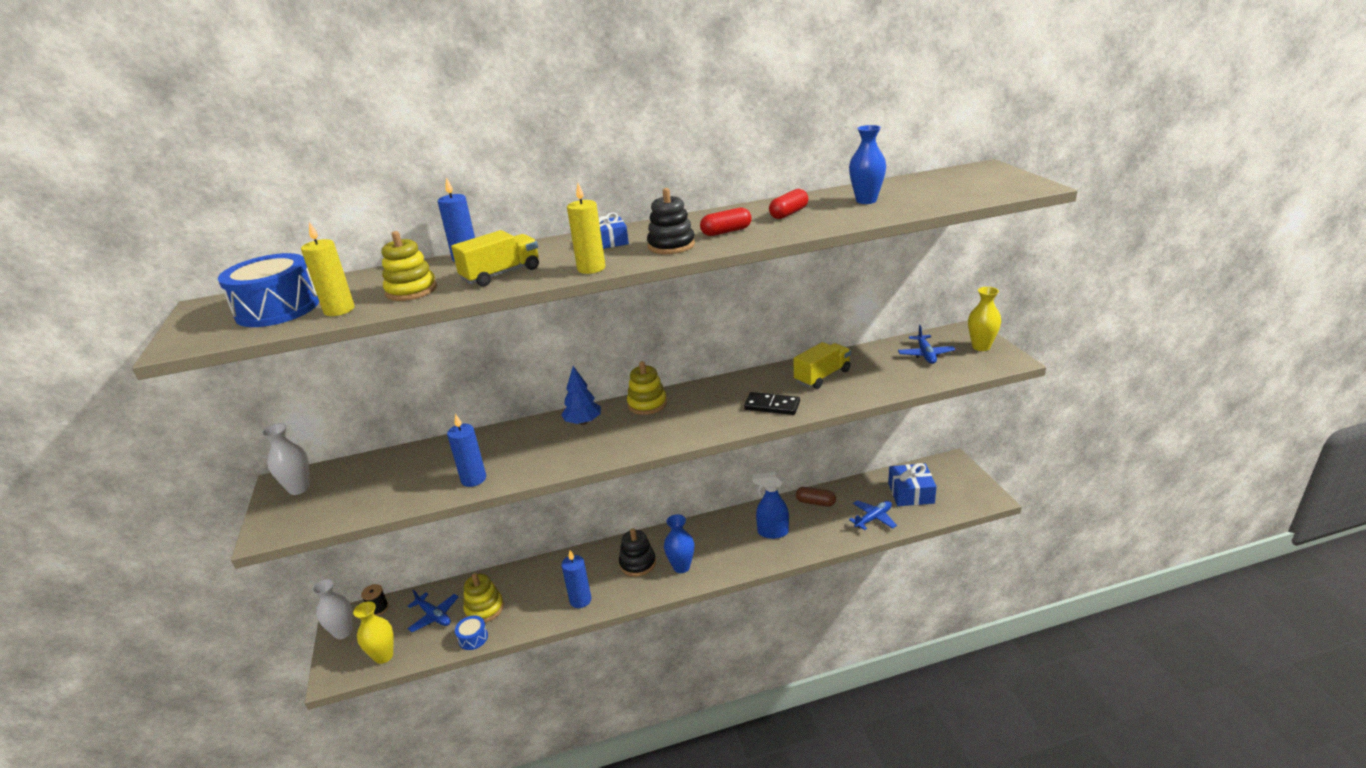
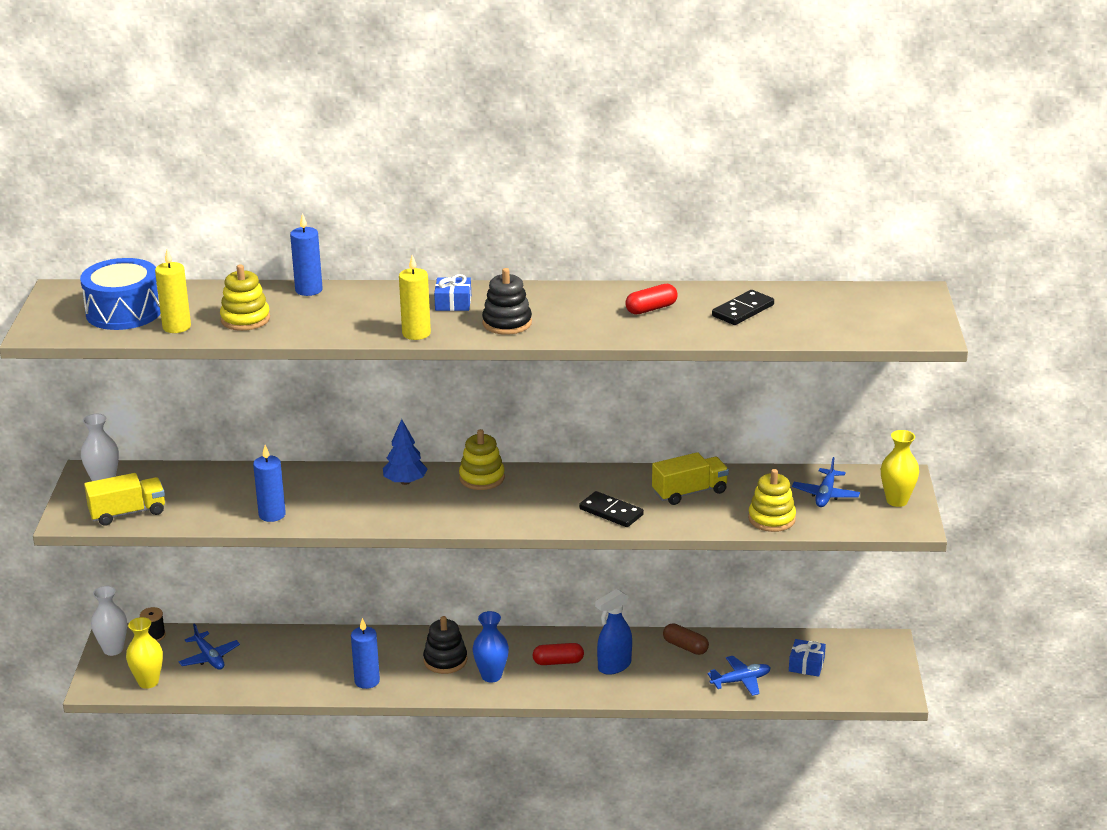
camera: 15 degrees right, 0 degrees up
yellow truck [451,230,539,287] -> yellow truck moved to [84,473,165,526]
blue drum [455,616,488,650] -> none
yellow stacking toy [463,573,504,623] -> yellow stacking toy moved to [748,469,796,532]
red capsule [700,208,751,236] -> red capsule moved to [533,643,584,665]
blue spray bottle [752,472,789,539] -> blue spray bottle turned 60 degrees counterclockwise [595,589,632,675]
blue vase [849,125,886,204] -> black domino [712,290,774,325]
blue gift [888,463,937,506] -> blue gift [789,639,826,677], size x0.65

